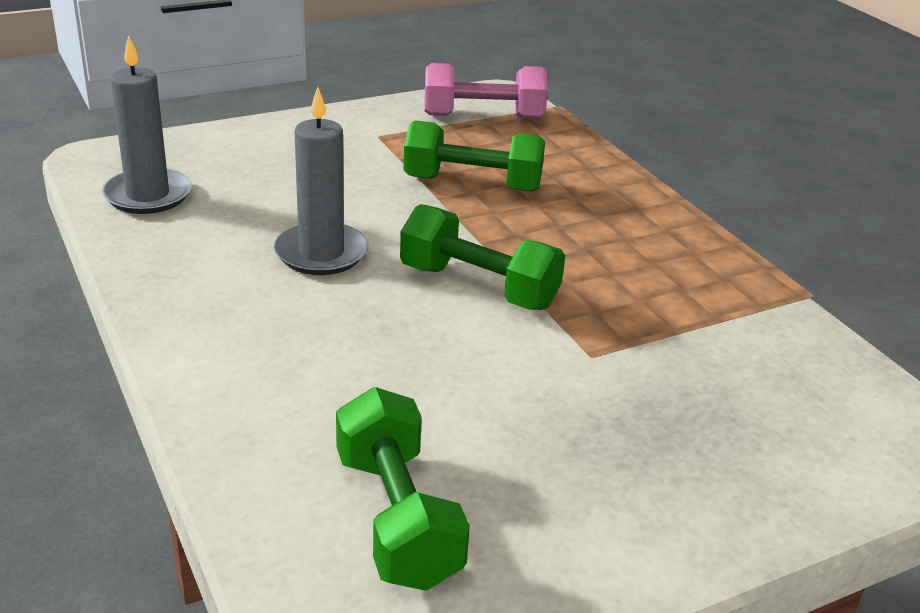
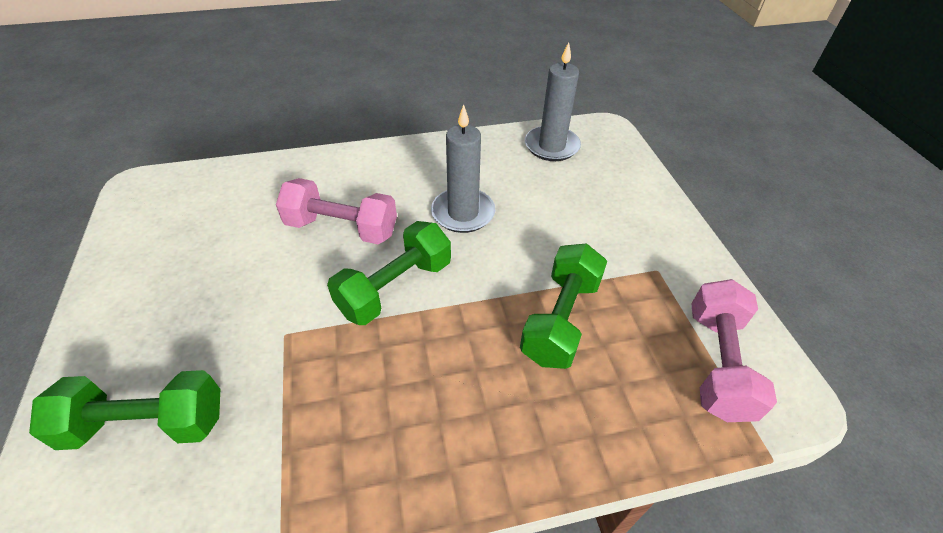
camera: 105 degrees right, 15 degrees up
green dumbbell [336,387,470,591] -> green dumbbell moved to [29,370,220,450]
none -> pink dumbbell [276,178,397,244]

